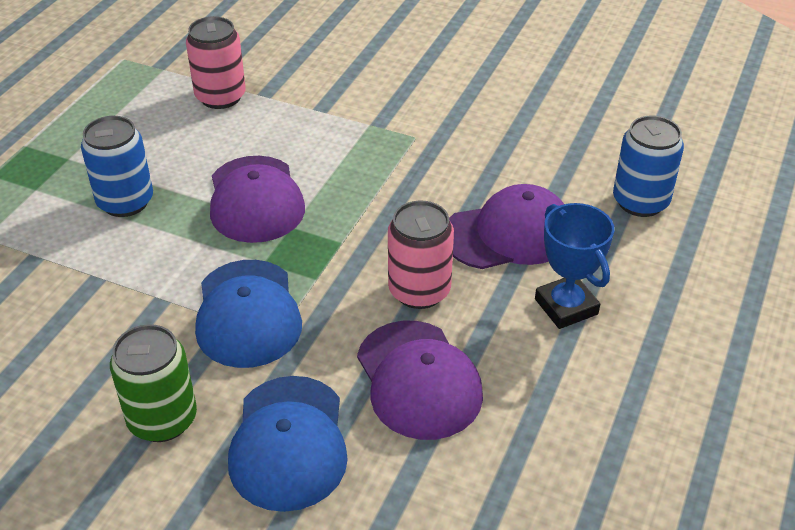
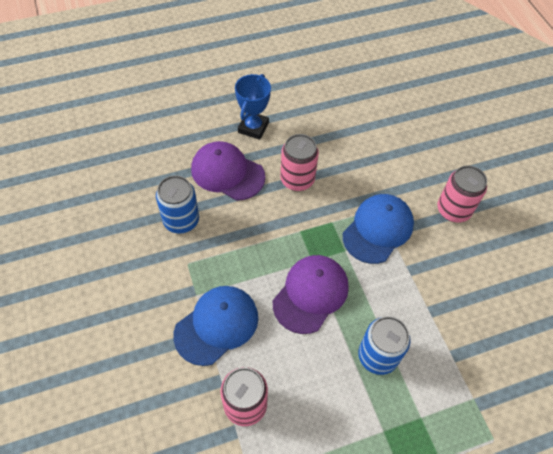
camera: 135 degrees left, 15 degrees up
green can [110,324,197,442] -> pink can [437,165,487,222]
blue cap [228,376,348,512] -> blue cap moved to [173,286,258,366]
purple cap [357,321,483,440] -> none
blue can [613,116,684,217] -> blue can moved to [156,175,199,234]

